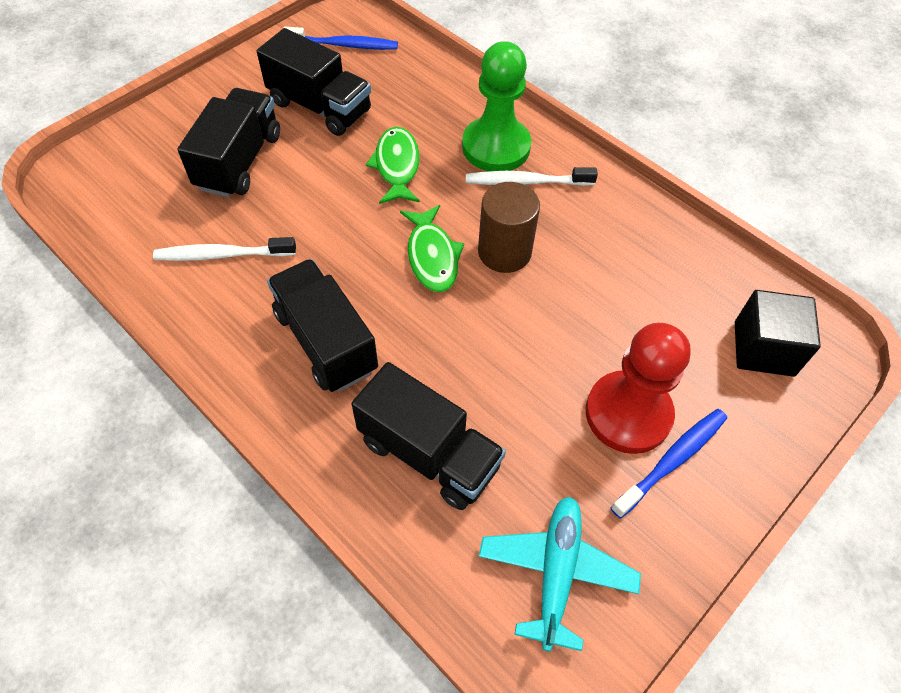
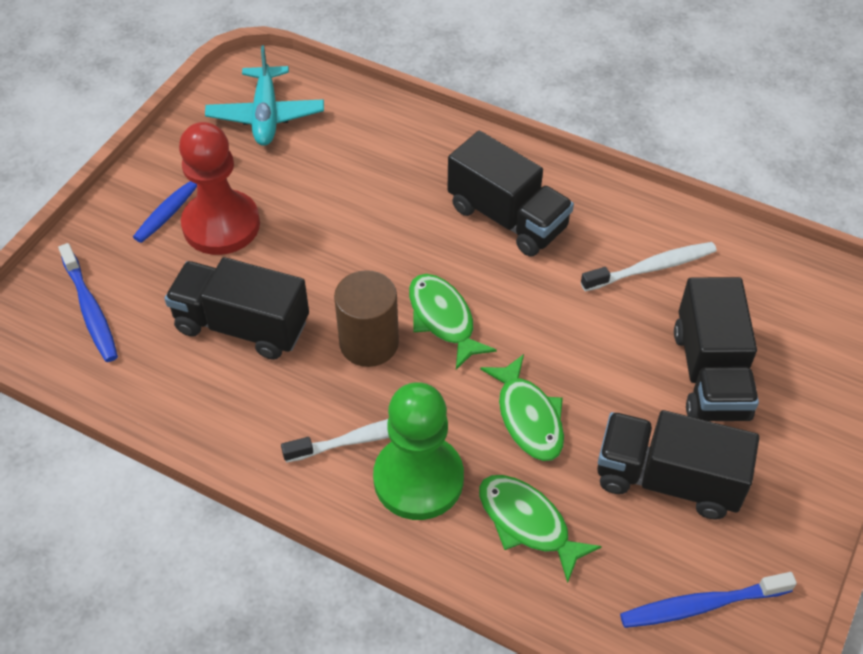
camera: 165 degrees right, 5 degrees down
black truck [351,362,506,510] -> black truck moved to [164,257,309,360]
black cube [735,290,821,377] -> blue toothbrush [58,243,118,362]
none -> green fish [479,475,602,583]

